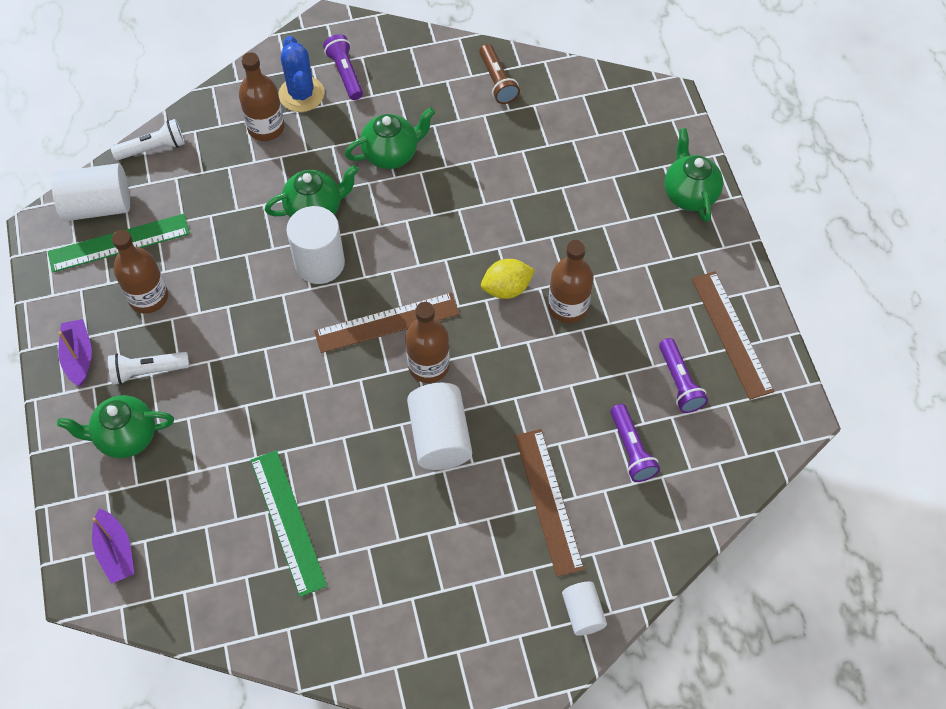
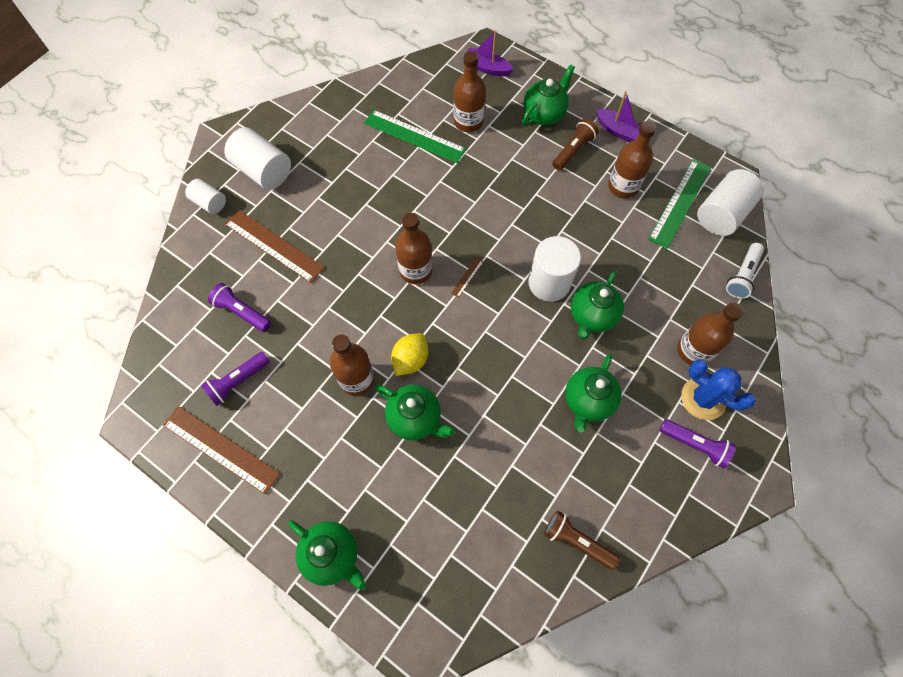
camera: 140 degrees right, 5 degrees up
white flashlight [108,352,189,385] -> brown flashlight [552,119,598,171]
brown ruler [314,293,459,353] -> brown ruler [451,258,483,298], size x0.41
white cylinder [407,383,472,470] -> white cylinder moved to [224,127,291,190]
purple flashlight [659,338,708,413] -> purple flashlight turned 75 degrees counterclockwise [201,352,270,406]
none -> green teapot [375,384,455,440]
none -> brown bottle [453,51,486,132]

